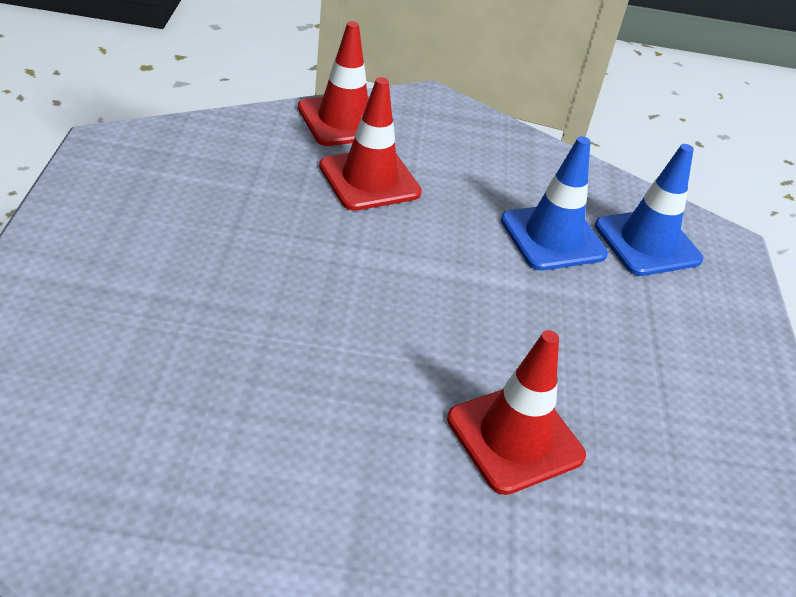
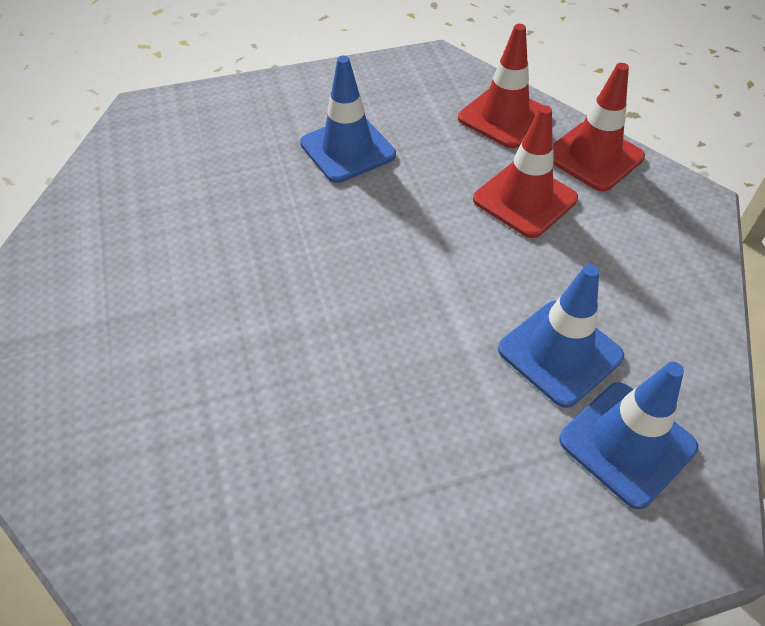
camera: 75 degrees right, 10 degrees up
red traffic cone [447,330,586,495] -> red traffic cone moved to [458,24,543,148]
none -> blue traffic cone [300,56,396,183]

